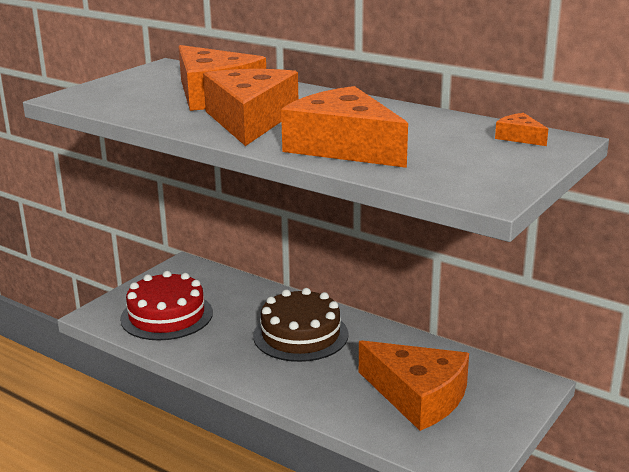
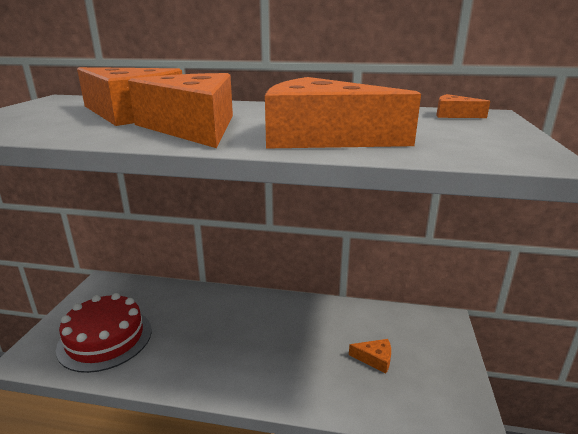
camera: 25 degrees left, 0 degrees up
brown cake [253,288,349,362] -> none
orange cheese [359,340,469,431] -> orange cheese [349,339,391,373], size x0.41

